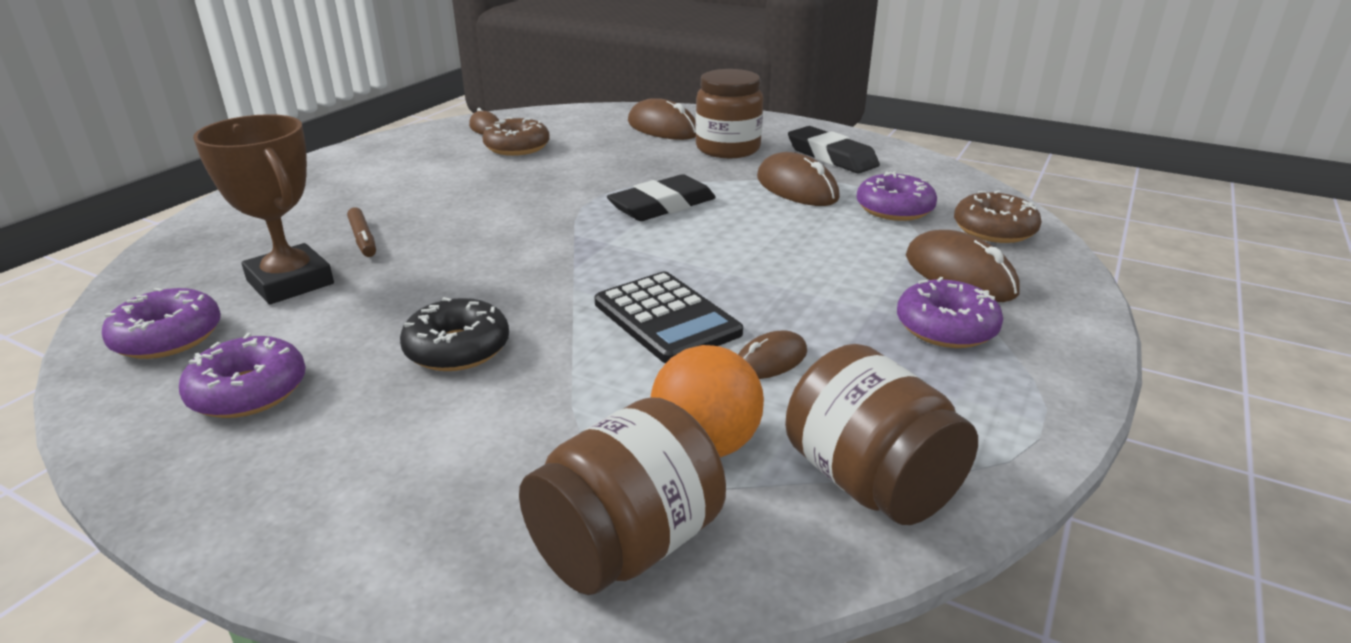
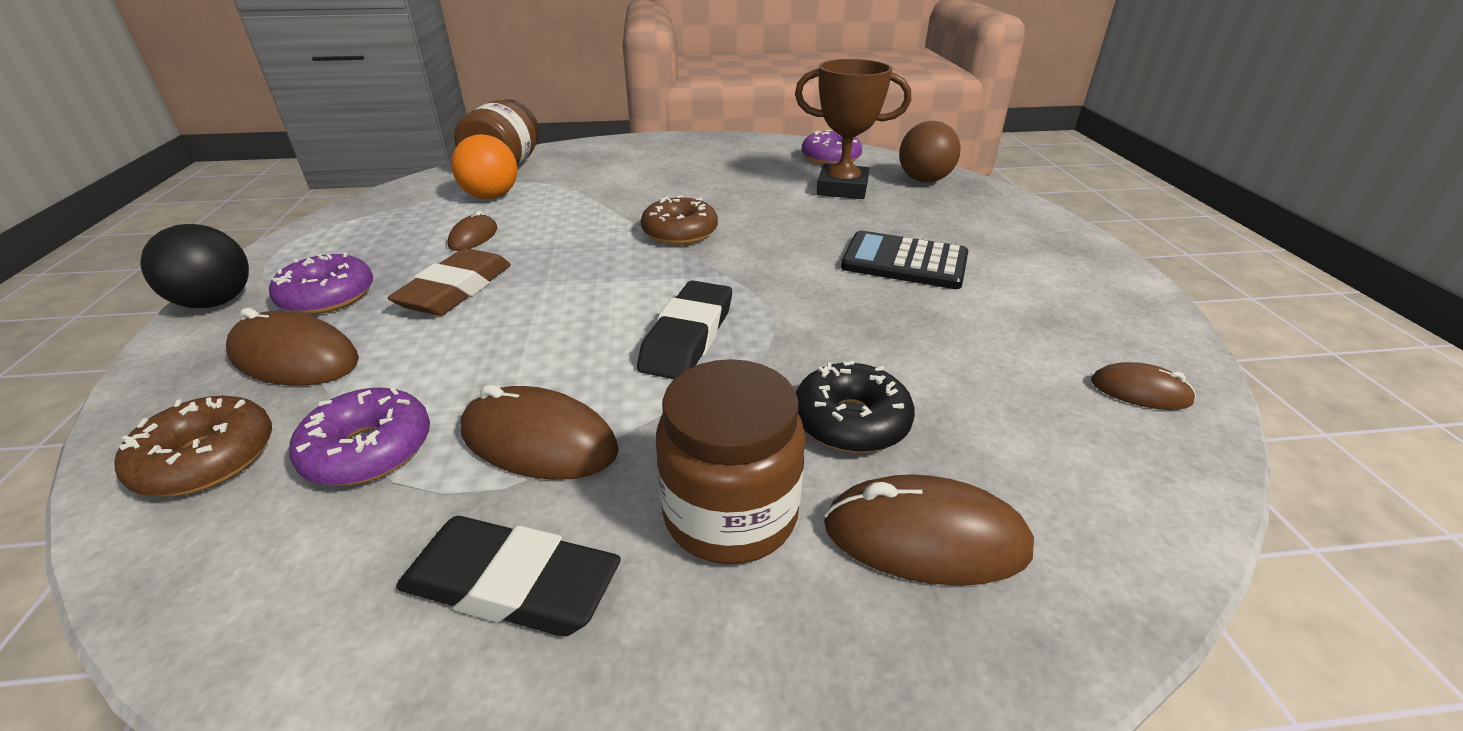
camera: 145 degrees right, 5 degrees up
purple donut [179,333,306,418] -> none
brown marker [347,207,376,257] -> none
black donut [400,297,509,371] -> black donut moved to [796,361,915,453]
brown donut [482,117,550,156] -> brown donut moved to [641,195,718,245]
black calculator [595,272,743,363] -> black calculator moved to [841,231,968,289]
brown jar [785,344,978,525] -> none
none -> black ball [140,224,249,308]
none -> brown eraser [388,248,511,316]
none -> brown ball [899,121,961,182]

